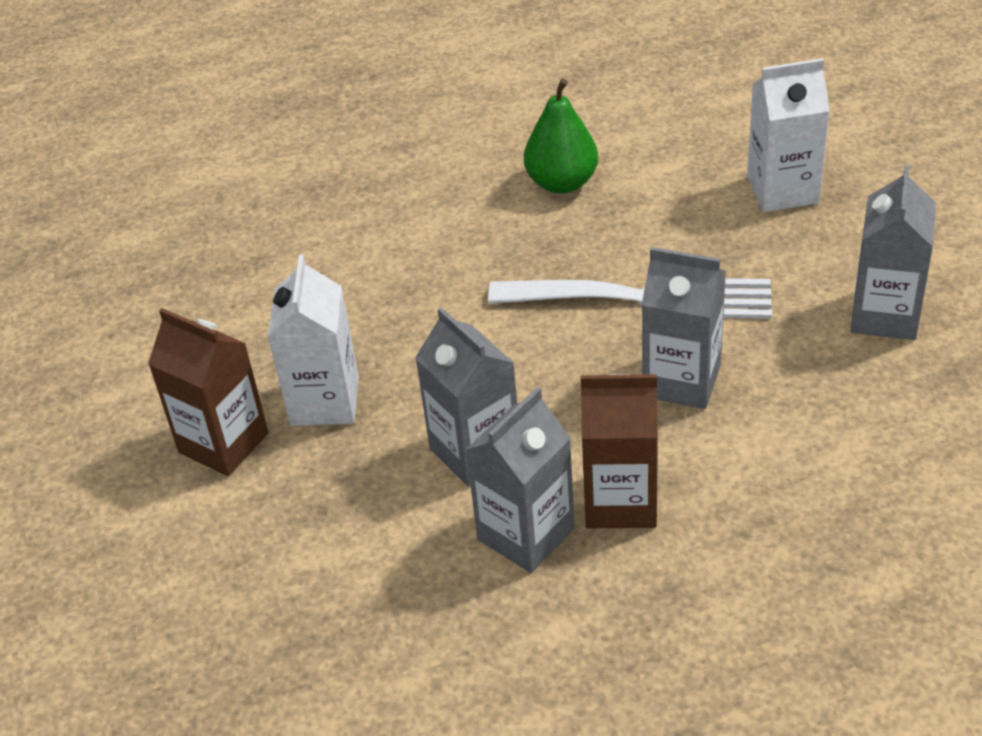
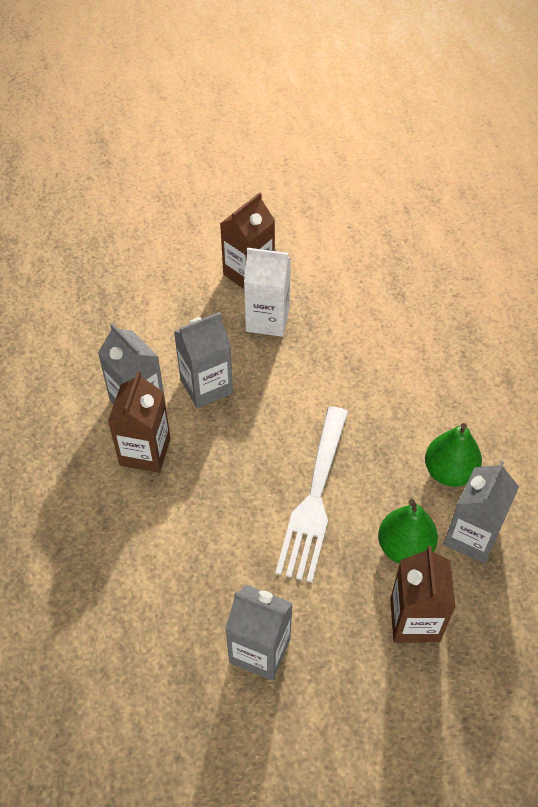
camera: 95 degrees right, 10 degrees up
grey carton [642,247,726,409] -> grey carton moved to [444,461,519,564]
white carton [747,58,830,212] -> brown carton [390,546,456,642]
none -> green pear [378,499,438,564]

